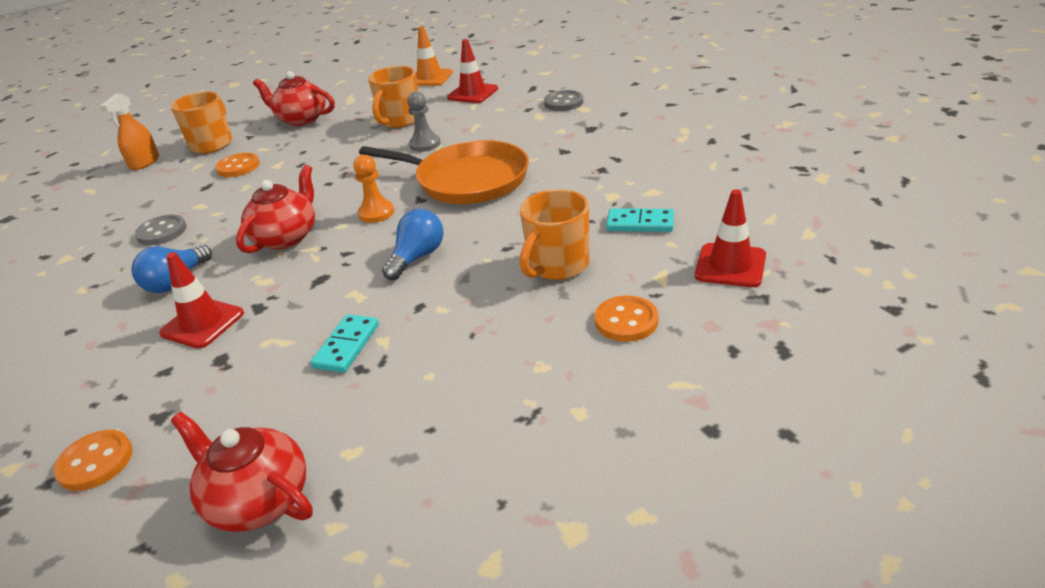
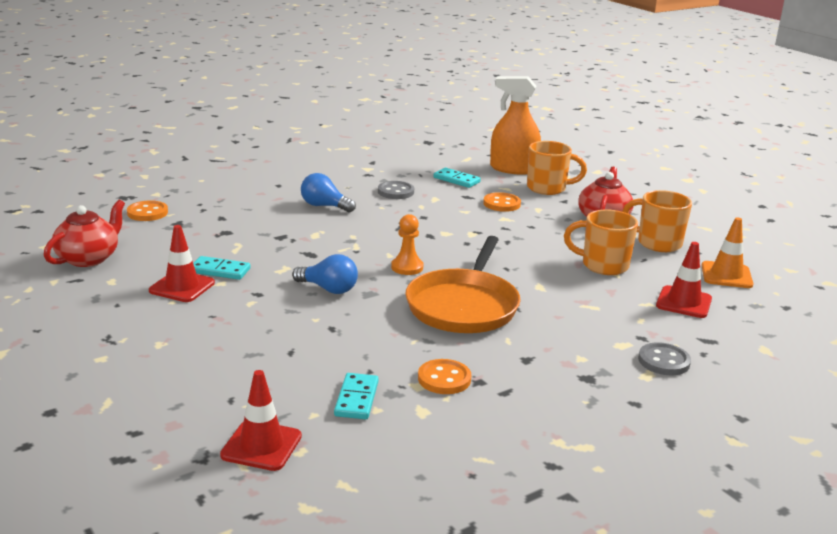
camera: 80 degrees right, 10 degrees down
orange spray bottle [100,94,159,170] -> orange spray bottle [490,76,541,175], size x1.57
red traffic cone [159,252,244,349] -> red traffic cone moved to [149,225,215,302]
red teapot [236,165,315,253] -> none
grey pawn [407,91,440,152] -> none
orange mug [520,189,589,280] -> orange mug moved to [622,190,692,252]
orange button [595,296,658,342] -> orange button moved to [418,359,471,394]
none -> turquoise domino [434,168,481,188]

